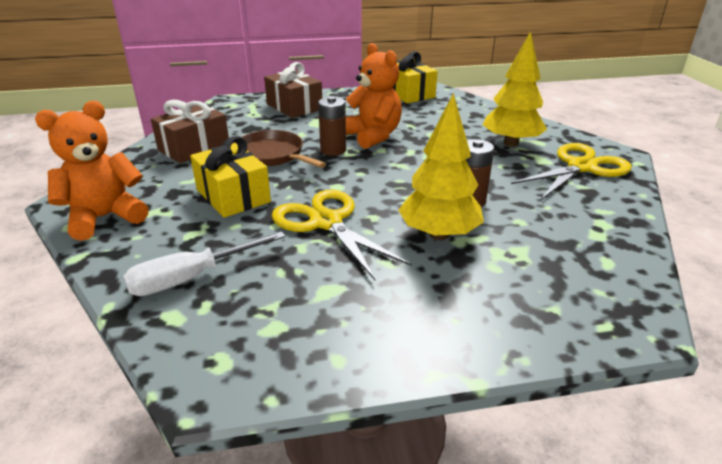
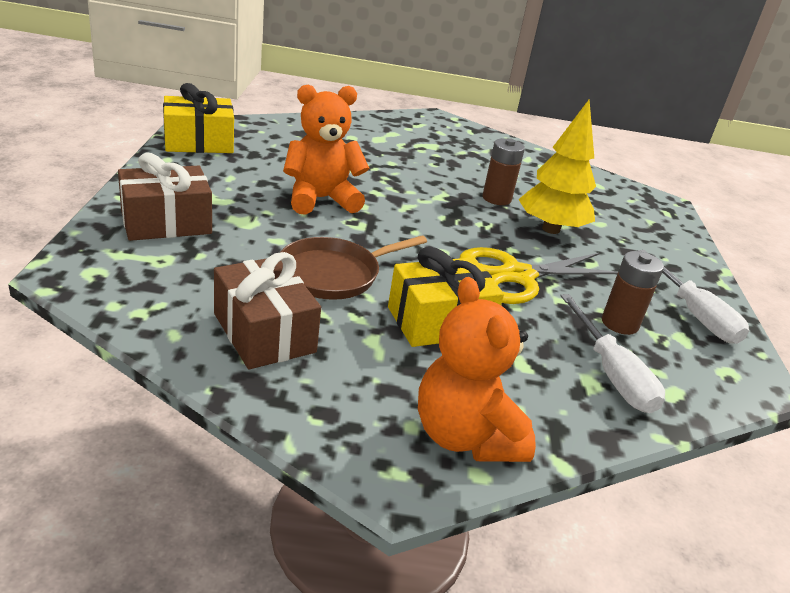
camera: 80 degrees left, 0 degrees up
brown battery [318,96,346,156] -> brown battery moved to [602,251,664,335]
yellow tree [483,31,547,147] -> none
yellow scissors [511,143,632,200] -> none
none -> white screwdriver [638,250,749,344]

